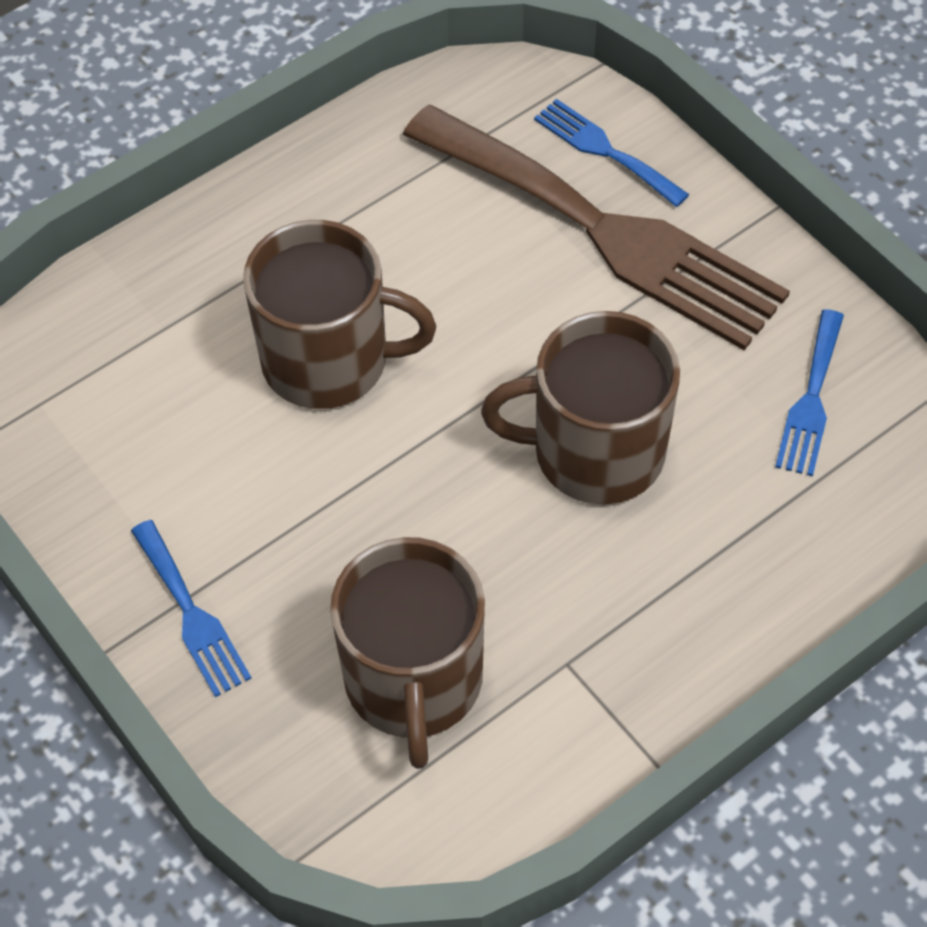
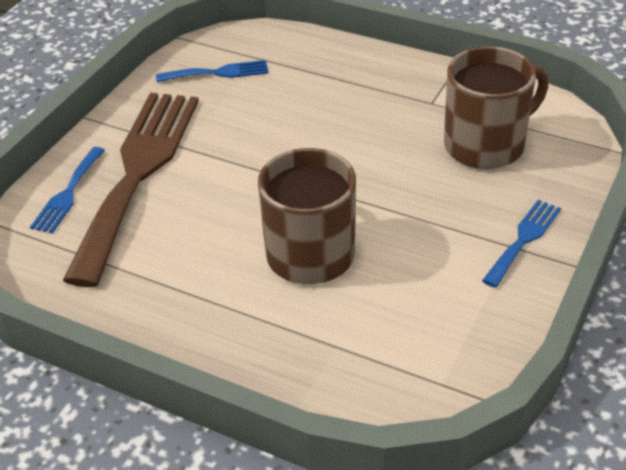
camera: 115 degrees left, 15 degrees down
brown mug [481,311,680,505] -> none

